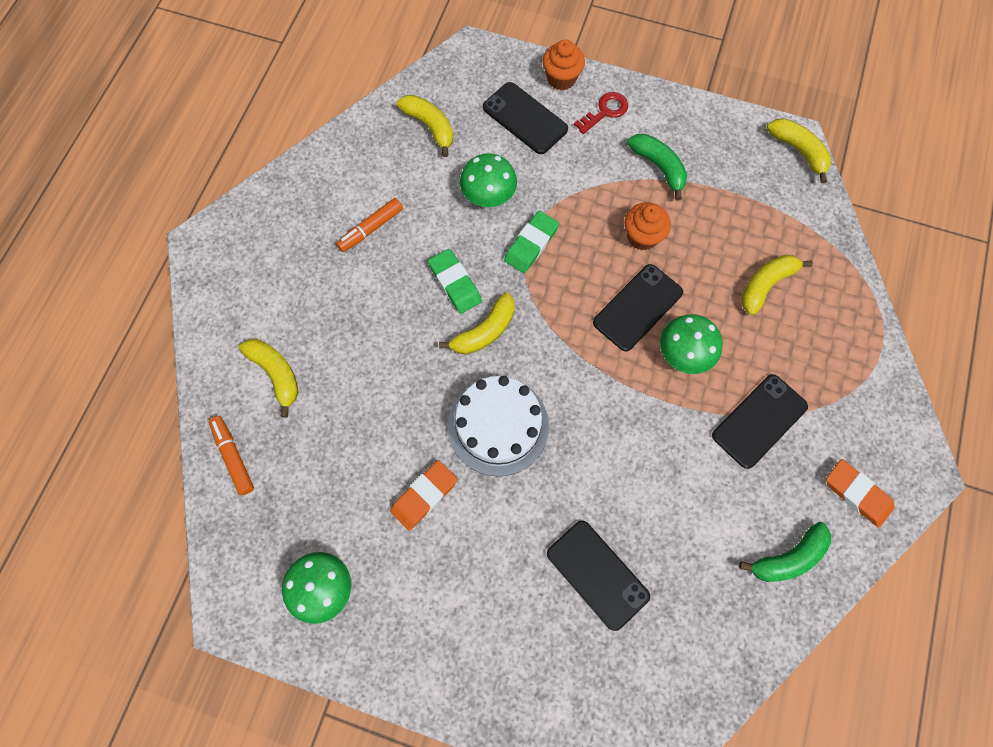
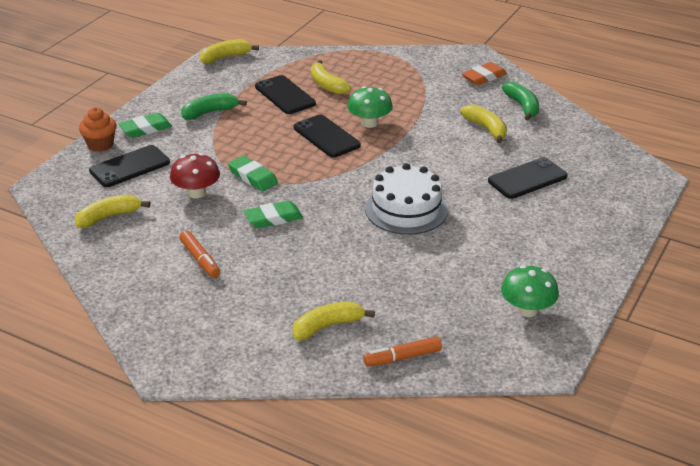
camera: 80 degrees left, 35 degrees down
orange eraser [390,460,458,530] -> none
yellow banana [439,292,515,355] -> yellow banana moved to [460,104,507,143]
green mushroom [460,153,517,207] -> red mushroom [170,153,220,198]
red key [574,92,628,134] -> green eraser [118,113,172,138]
orange cupcake [624,202,671,250] -> none
black phone [712,374,808,469] -> black phone moved to [255,75,316,114]

